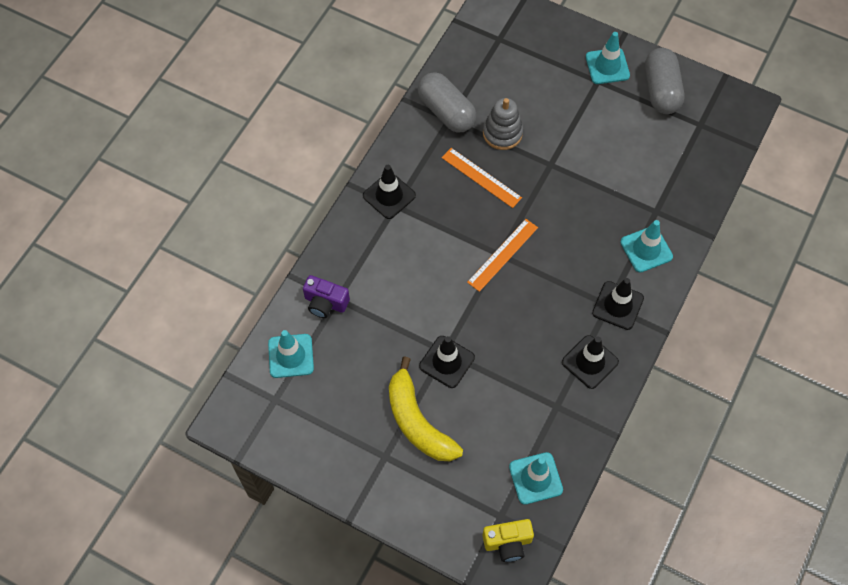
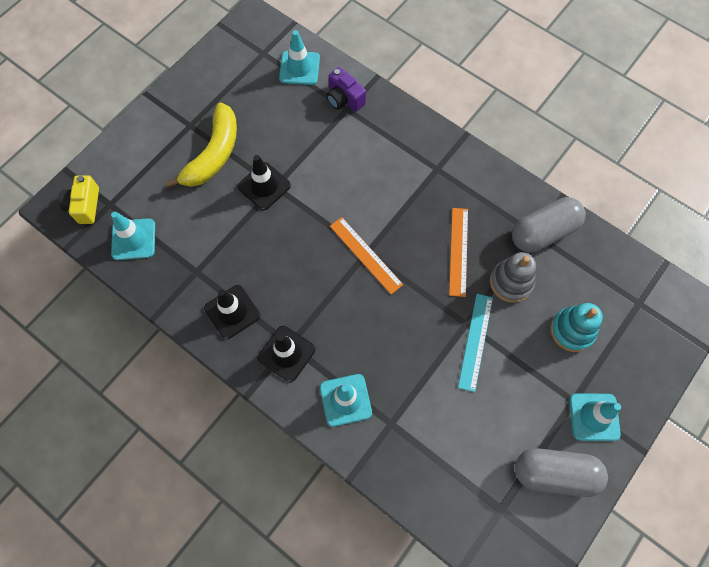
camera: 100 degrees right, 5 degrees up
purple camera [303,275,350,318] -> purple camera turned 75 degrees counterclockwise [326,67,366,112]
black traffic cone [363,165,416,219] -> none
yellow banana [389,356,463,461] -> yellow banana turned 135 degrees clockwise [165,103,237,188]
orange ruler [442,148,522,208] -> orange ruler turned 45 degrees counterclockwise [449,208,468,297]
none -> turquoise ruler [458,294,493,392]
none -> turquoise stacking toy [550,303,603,352]

